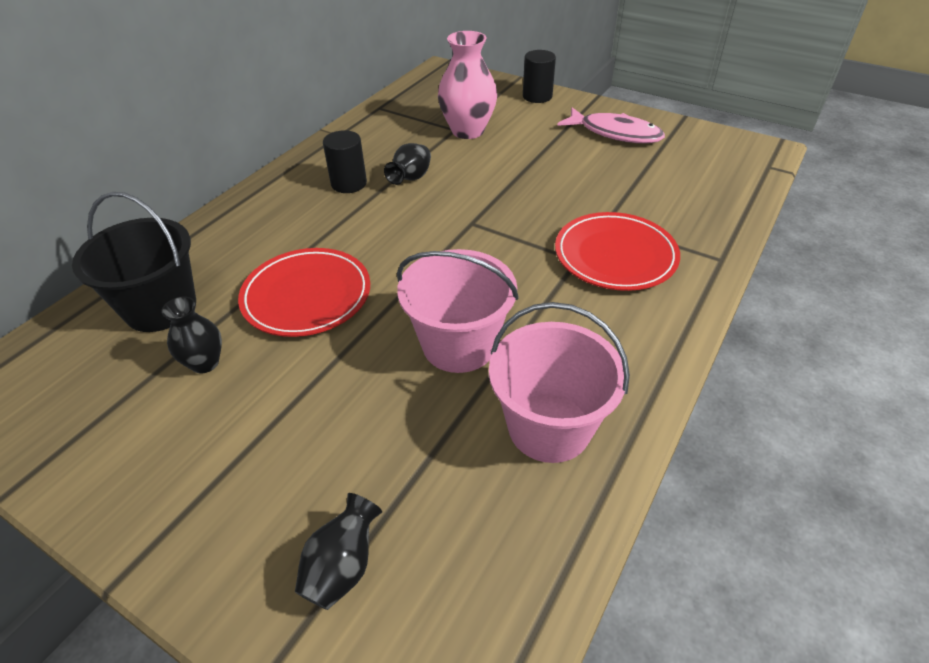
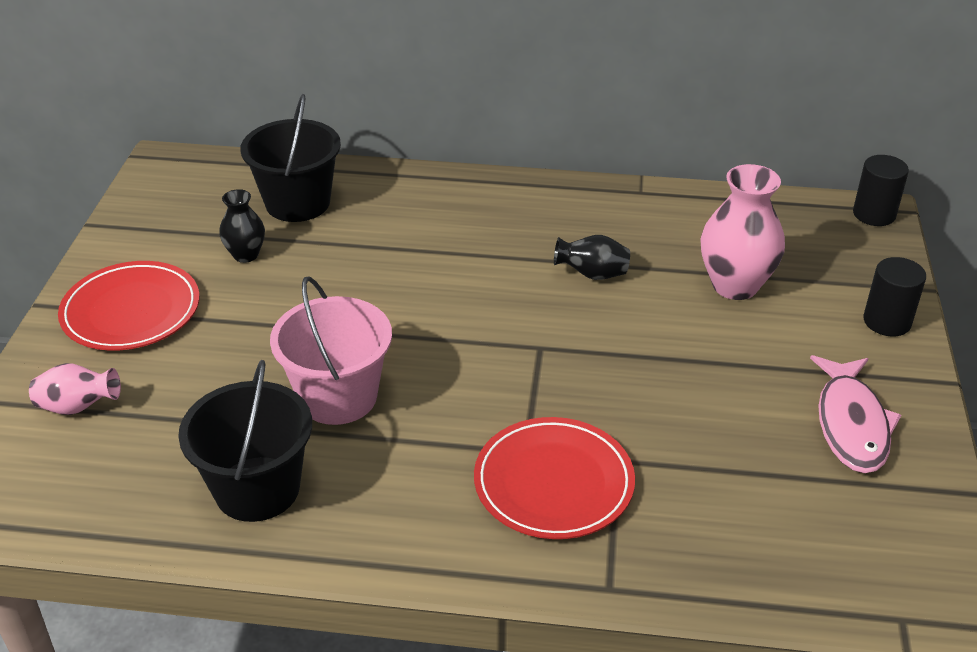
camera: 65 degrees right, 5 degrees down
red plate [238,248,370,337] -> red plate moved to [58,261,199,351]
black vase [295,493,382,610] -> pink vase [29,363,121,415]
black cylinder [323,130,367,193] -> black cylinder moved to [853,155,909,226]
pink bucket [489,302,630,463] -> black bucket [178,360,312,522]

